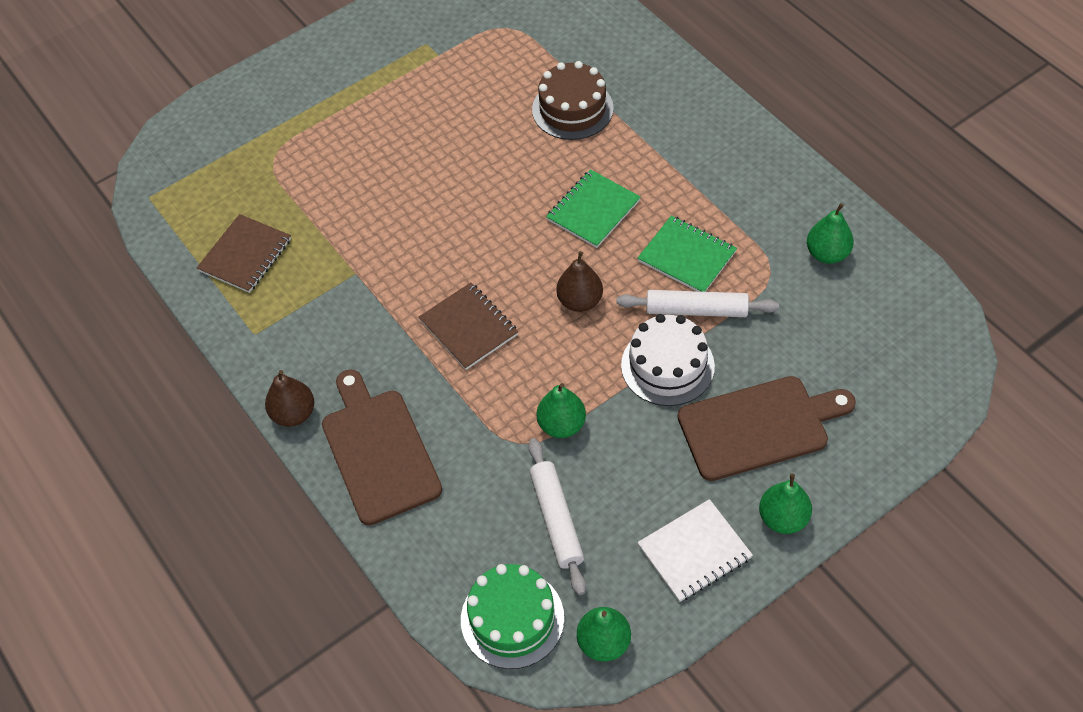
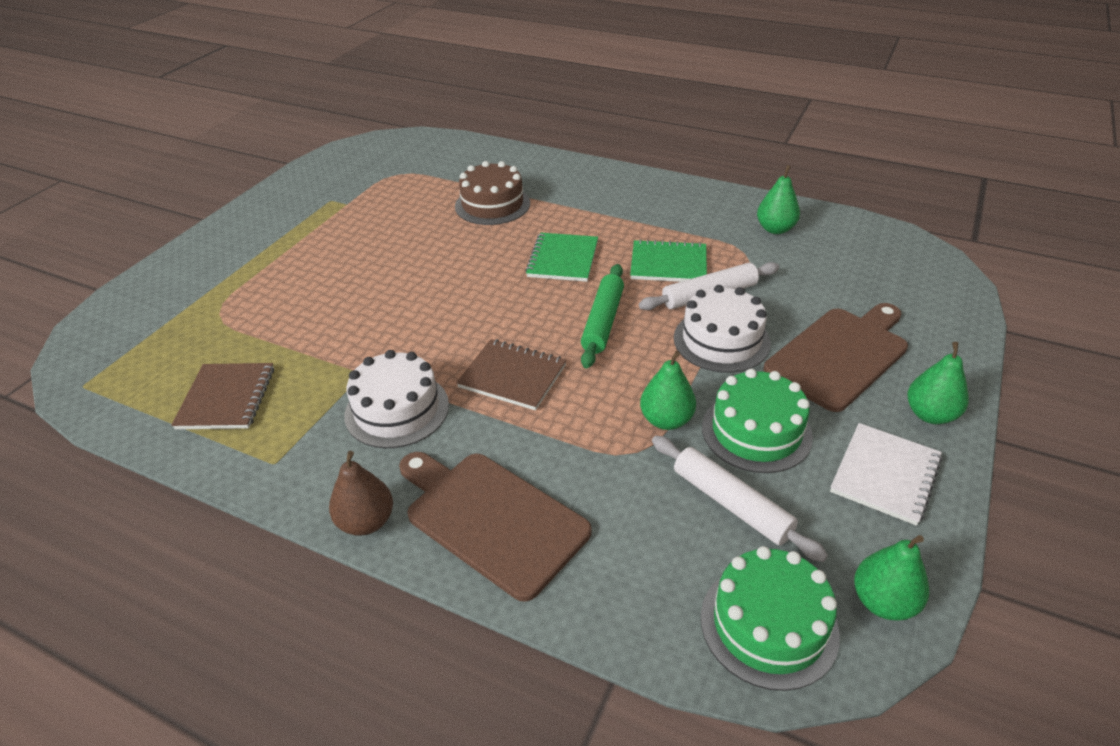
camera: 30 degrees left, 15 degrees down
brown pear [556,251,603,312] -> green rolling pin [581,264,624,368]
none -> white cake [344,350,449,448]
none -> green cake [702,369,813,473]

